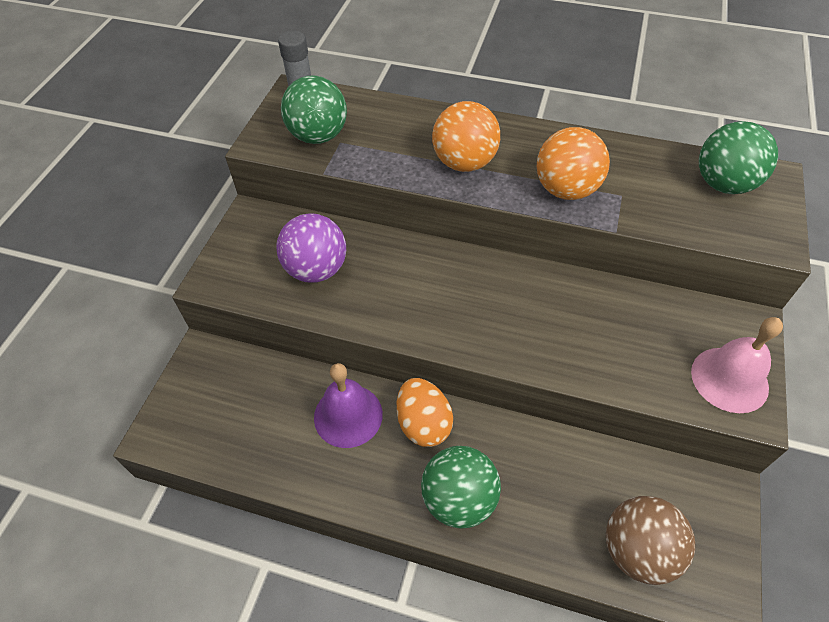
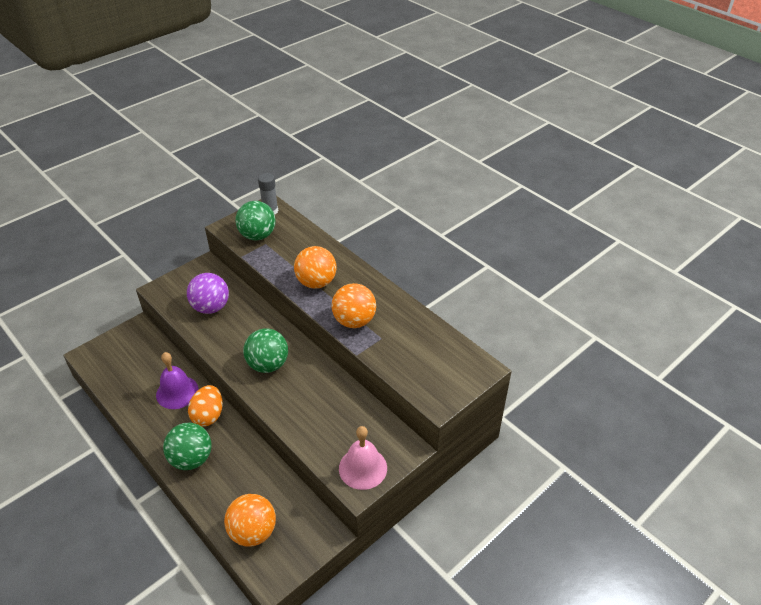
camera: 30 degrees right, 10 degrees down
brown ball [606,496,695,585] -> orange ball [224,494,276,547]
green ball [699,121,778,194] -> green ball moved to [243,328,288,373]

